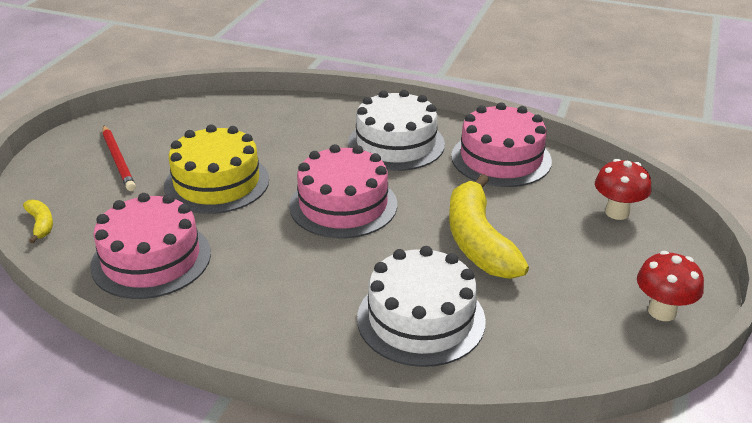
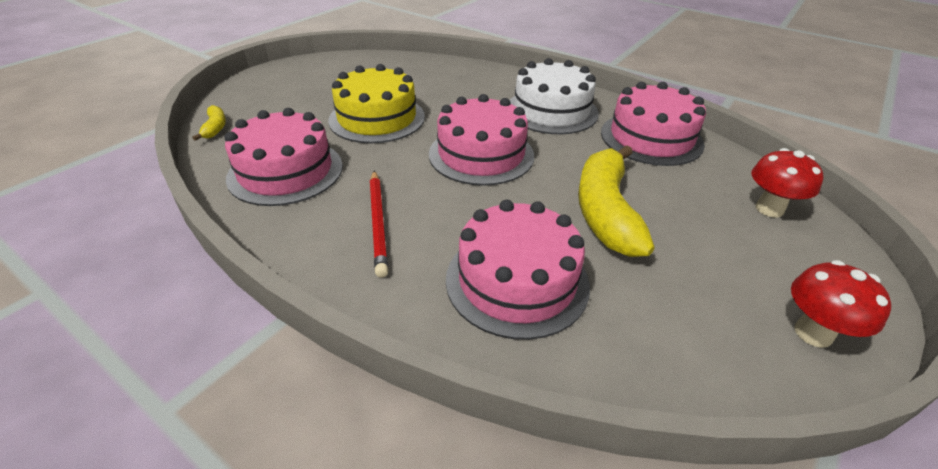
camera: 15 degrees right, 5 degrees up
red pencil [103,125,136,191] -> red pencil moved to [370,171,388,278]
white cake [357,246,486,367] -> pink cake [446,200,590,340]

